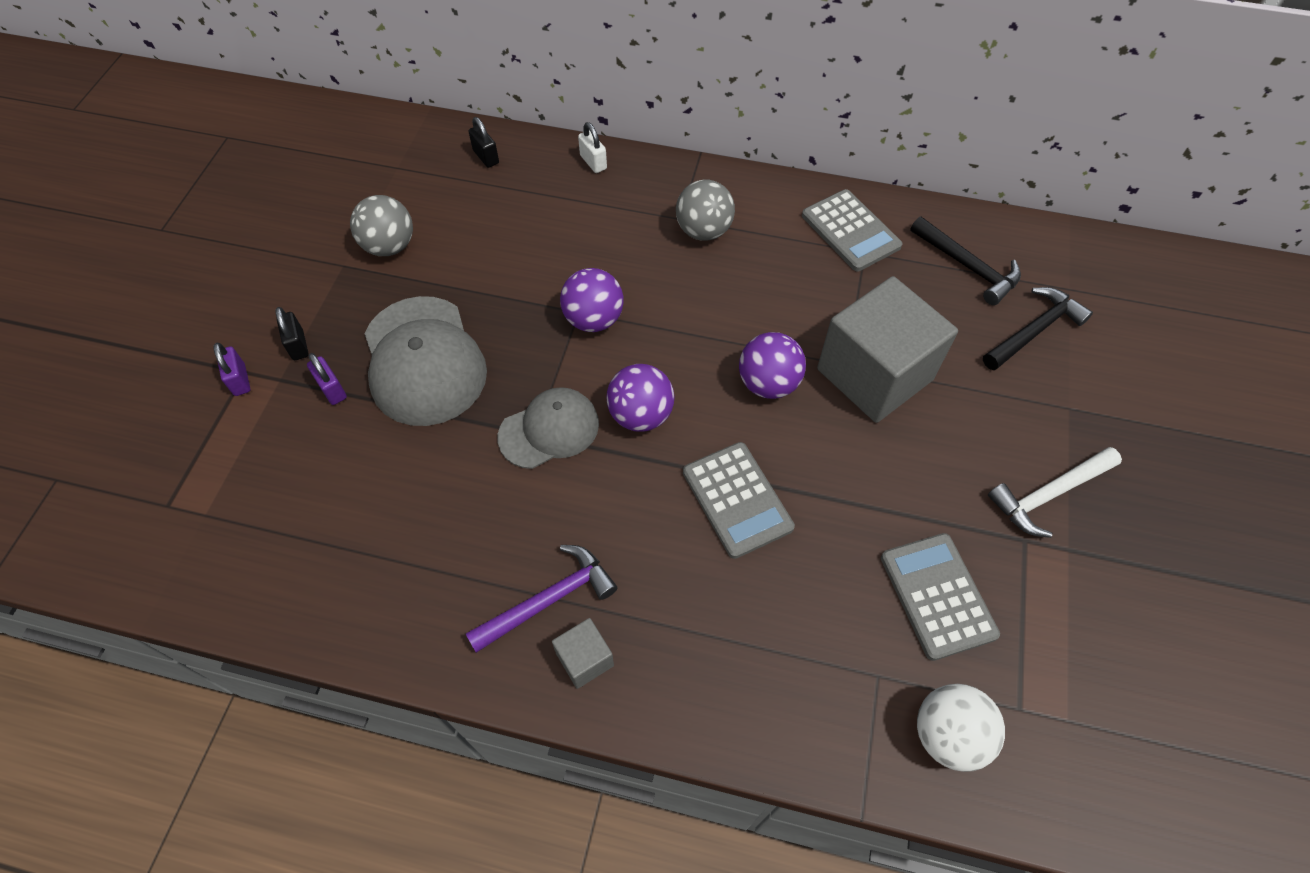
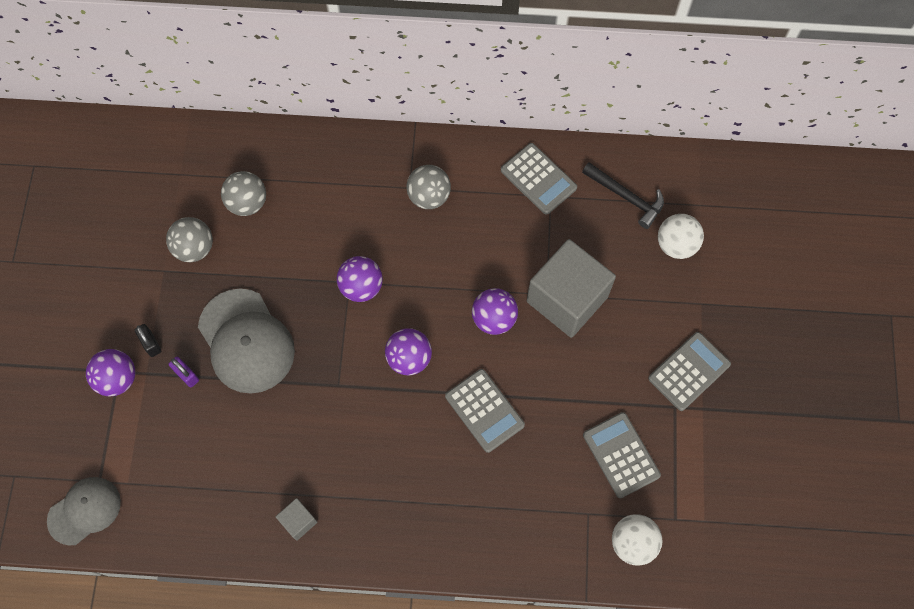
camera: 10 degrees left, 10 degrees up
purple padlock [213,343,251,396] -> purple ball [86,349,135,396]
purple hammer [466,545,618,653] -> none
black padlock [468,117,499,168] -> none
grey cap [497,387,599,469] -> grey cap moved to [47,477,121,545]
grey cube [552,618,614,689] -> grey cube moved to [276,498,317,541]
white padlock [578,122,607,173] -> none
black hammer [983,287,1093,370] -> white ball [658,214,704,259]
white hammer [988,447,1122,538] -> grey calculator [648,332,731,411]
none -> grey ball [221,171,266,216]

